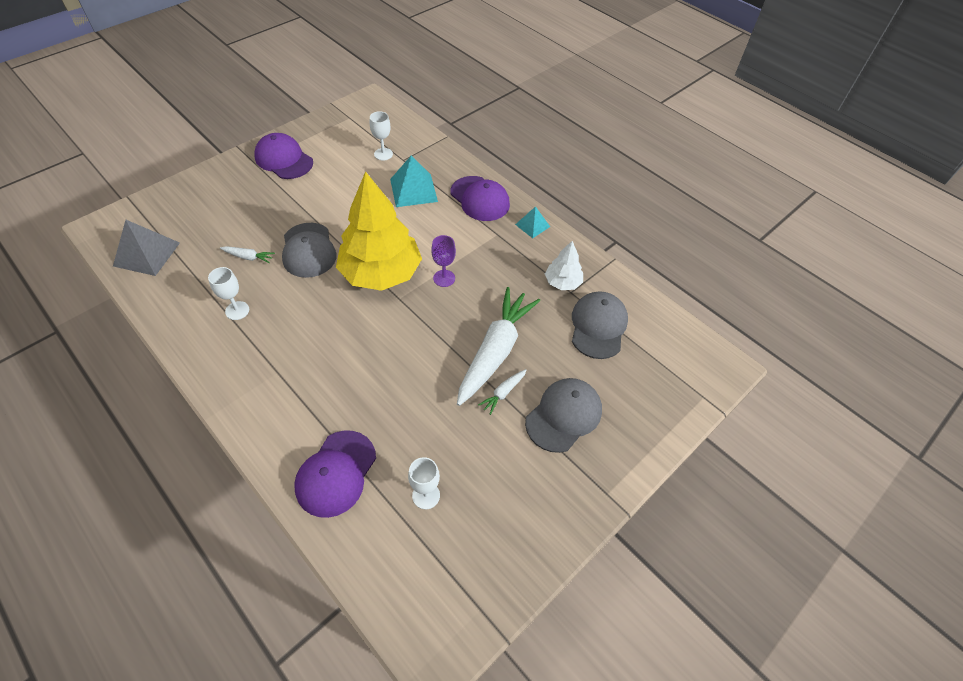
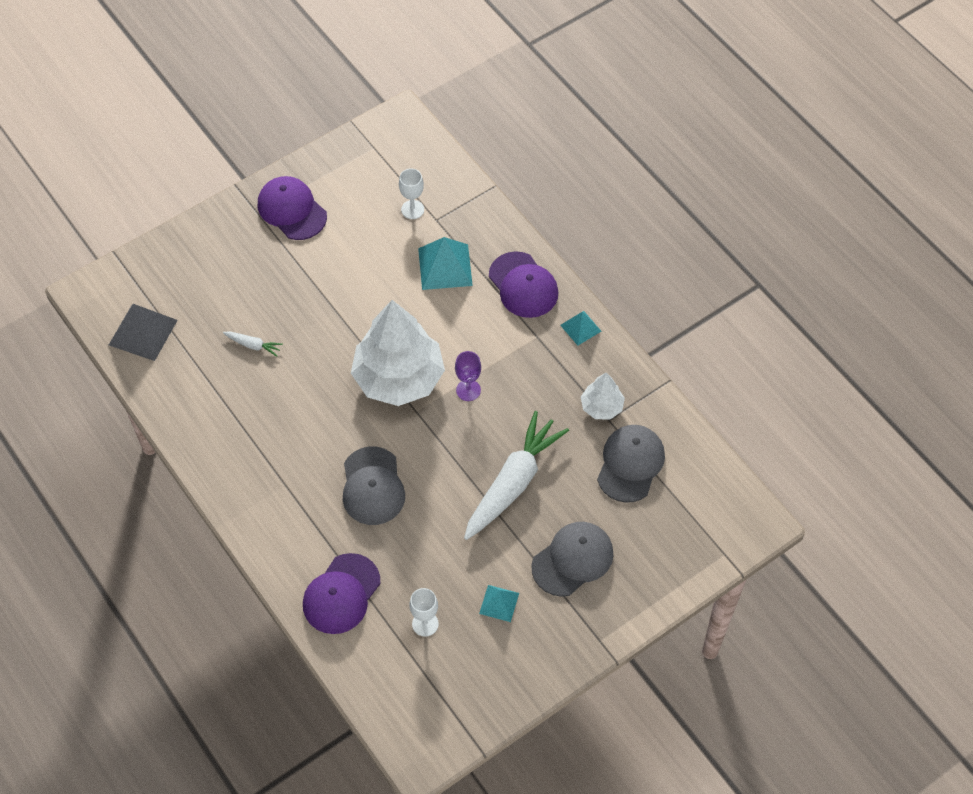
camera: 10 degrees right, 5 degrees up
white goblet [208,267,249,320] -> none
grey cap [282,223,337,278] -> grey cap moved to [343,446,405,525]
yellow tree [336,171,422,291] -> white tree [351,300,445,406]
white carrot [478,369,527,415] -> none
none -> turquoise pyramid [479,585,519,622]

